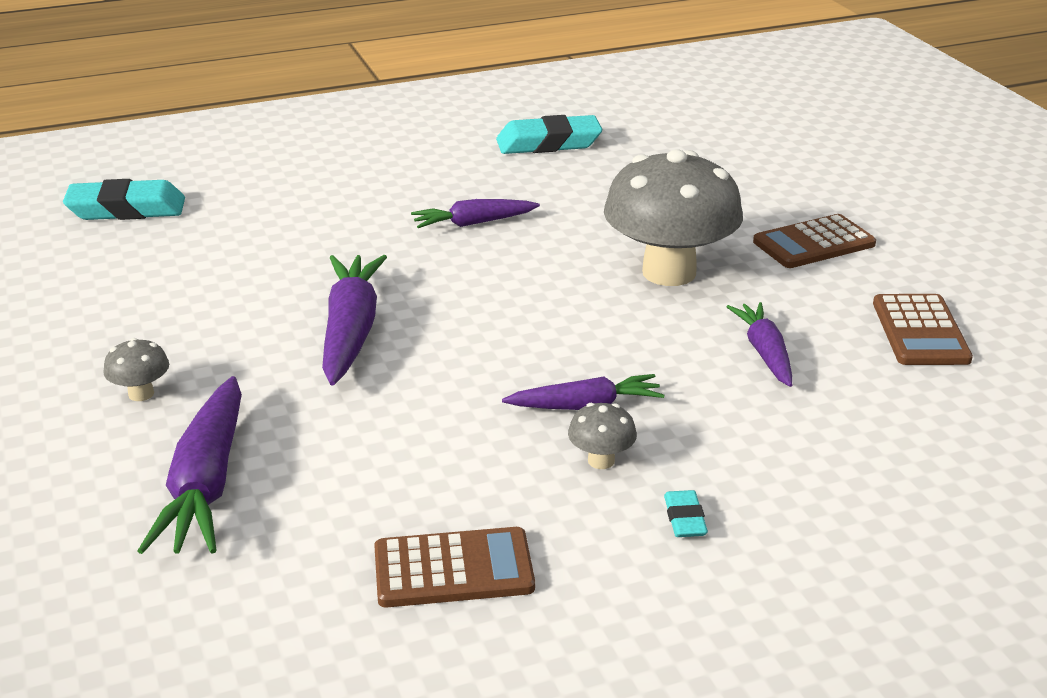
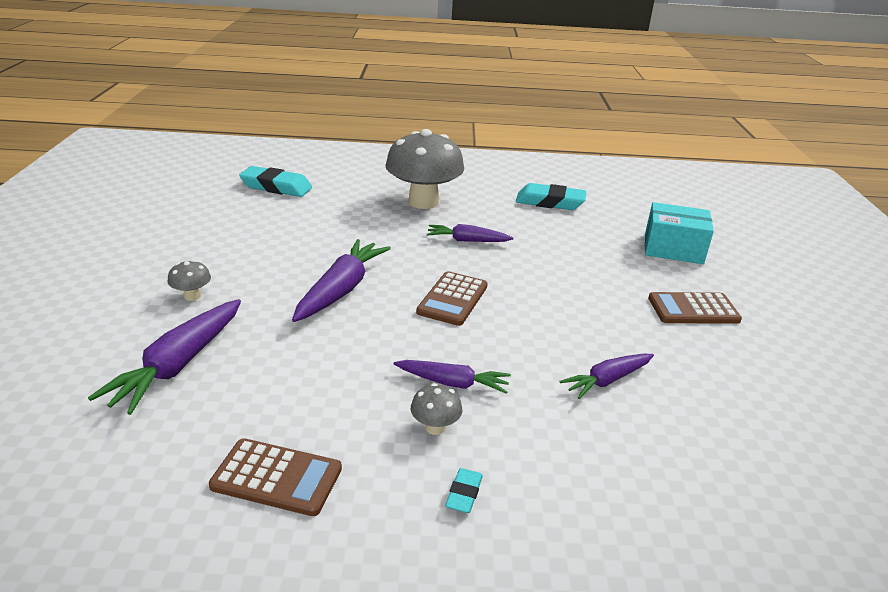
camera: 20 degrees right, 0 degrees up
grey mushroom [604,149,743,286] -> grey mushroom moved to [385,129,464,209]
purple carrot [727,302,792,387] -> purple carrot turned 135 degrees counterclockwise [559,354,654,399]
brown calculator [873,294,973,365] -> brown calculator moved to [416,271,488,326]
none -> turquoise box [645,202,714,264]

